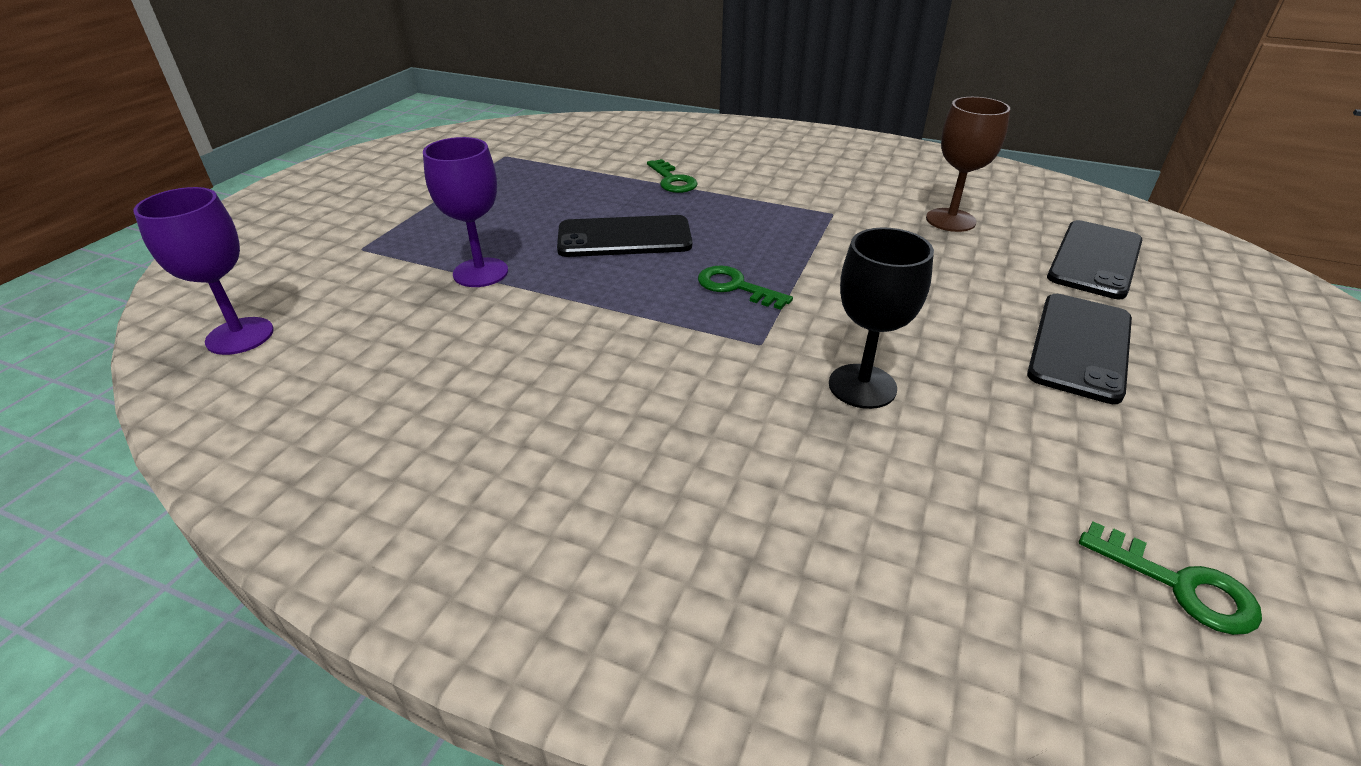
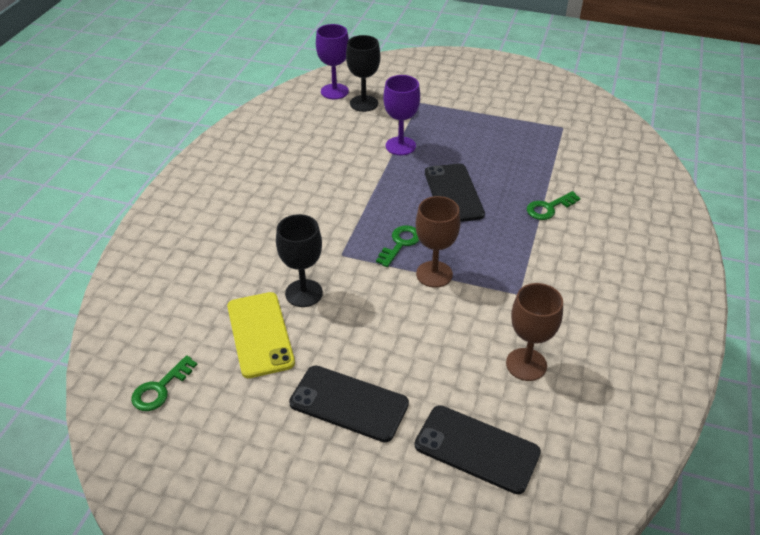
camera: 85 degrees right, 5 degrees up
none -> yellow phone [227,292,295,378]
none -> black goblet [346,35,380,112]
none -> brown goblet [416,196,460,288]

